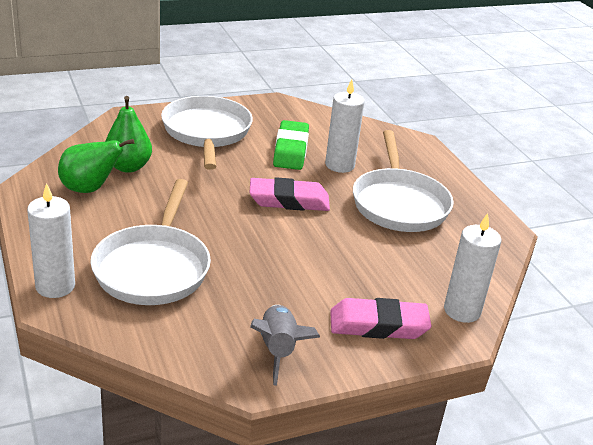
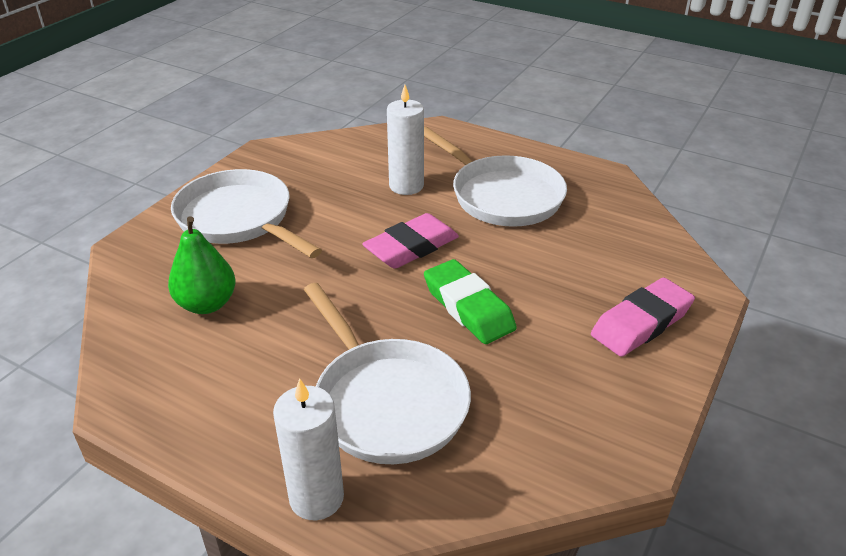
camera: 35 degrees left, 5 degrees up
green pear [58,139,134,193] -> none
grey rocket [250,305,320,386] -> none
green eraser [273,120,309,170] -> green eraser moved to [424,259,517,344]
white candle [444,213,501,323] -> none

